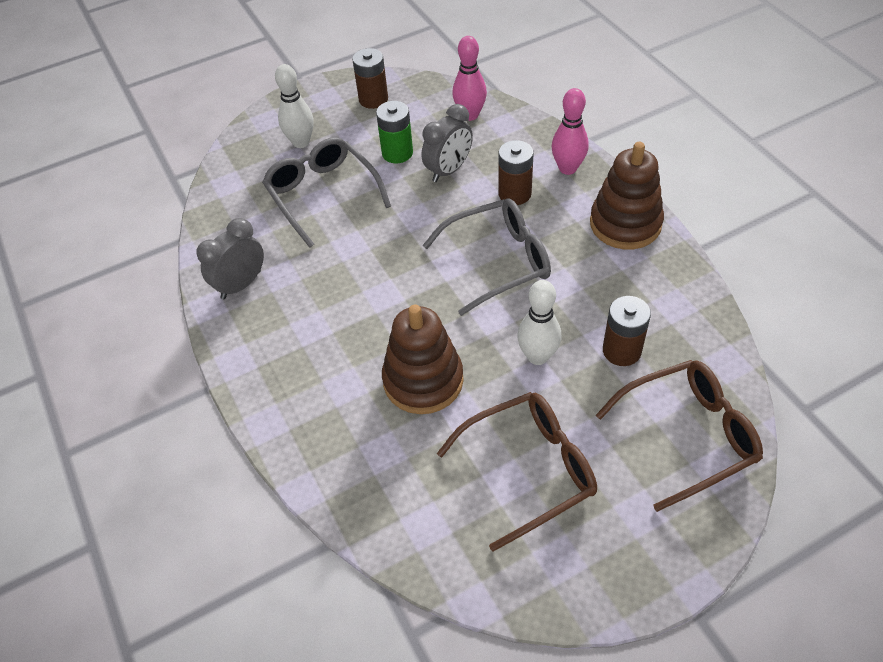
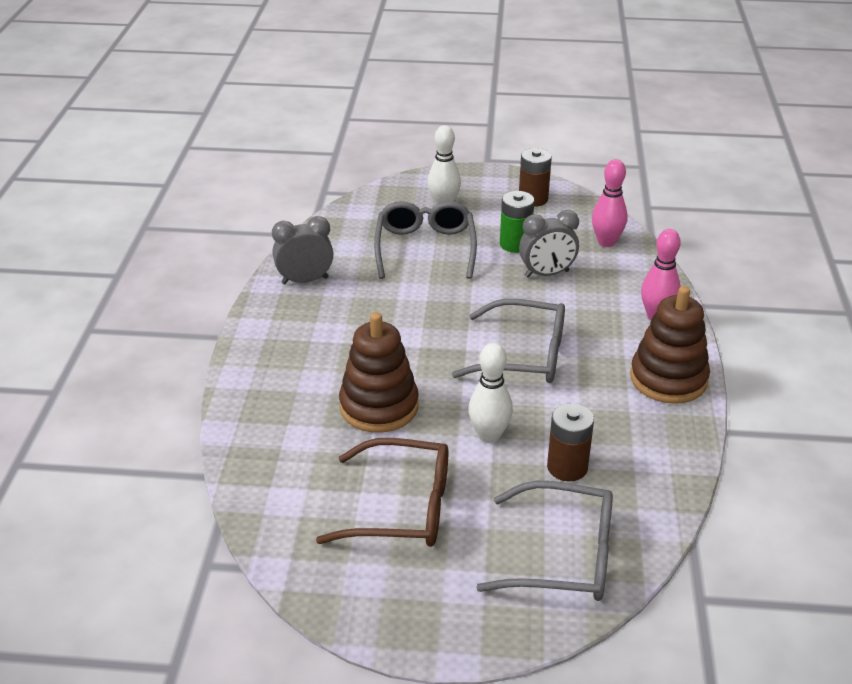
camera: 30 degrees right, 15 degrees down
brown battery [498,140,534,205] -> none
brown glasses [596,360,763,512] -> grey glasses [476,480,613,601]

